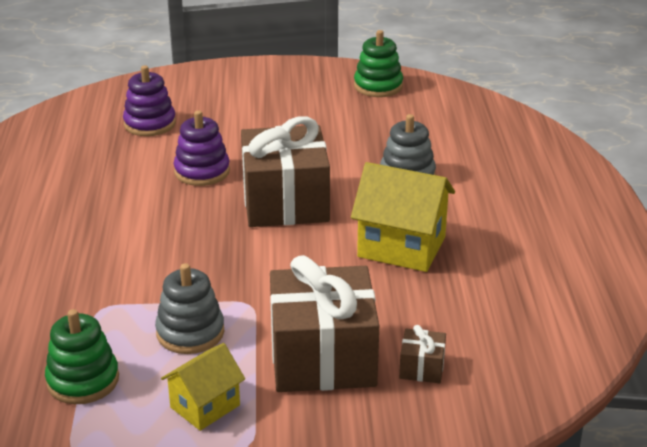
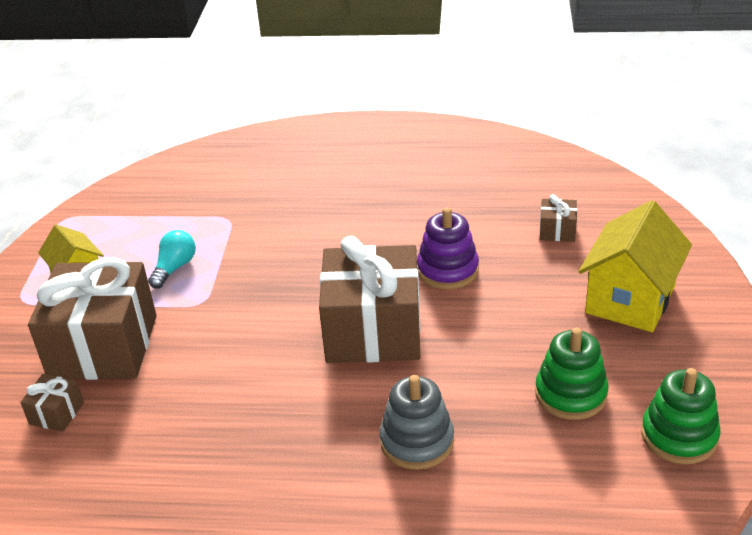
camera: 100 degrees right, 5 degrees up
green stacking toy [45,309,119,404] -> green stacking toy moved to [535,328,608,420]
purple stacking toy [123,65,176,136] -> brown gift [540,194,577,242]
grey stacking toy [155,263,224,354] -> turquoise light bulb [148,230,196,288]
yellow house [351,162,455,272] -> yellow house moved to [578,200,692,332]

